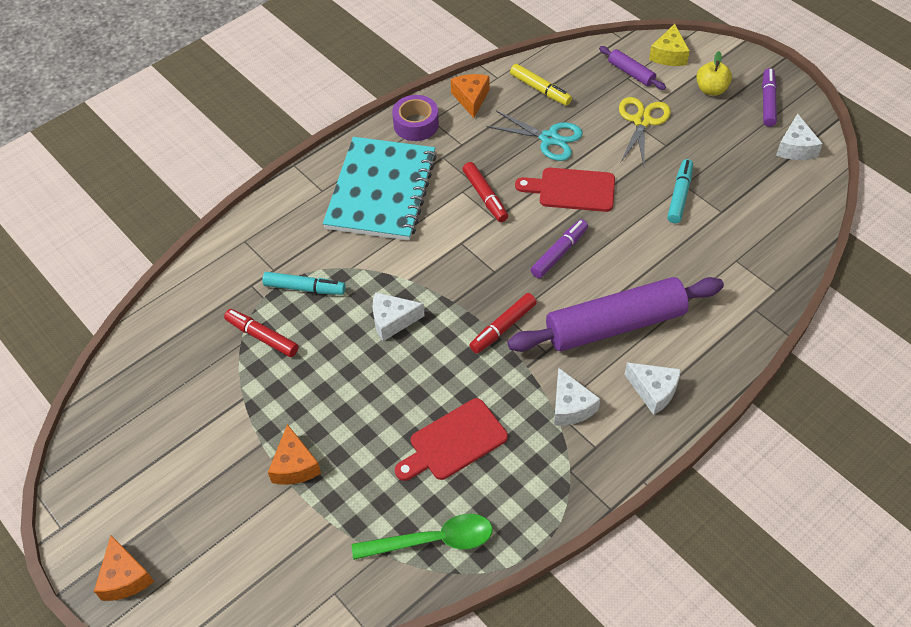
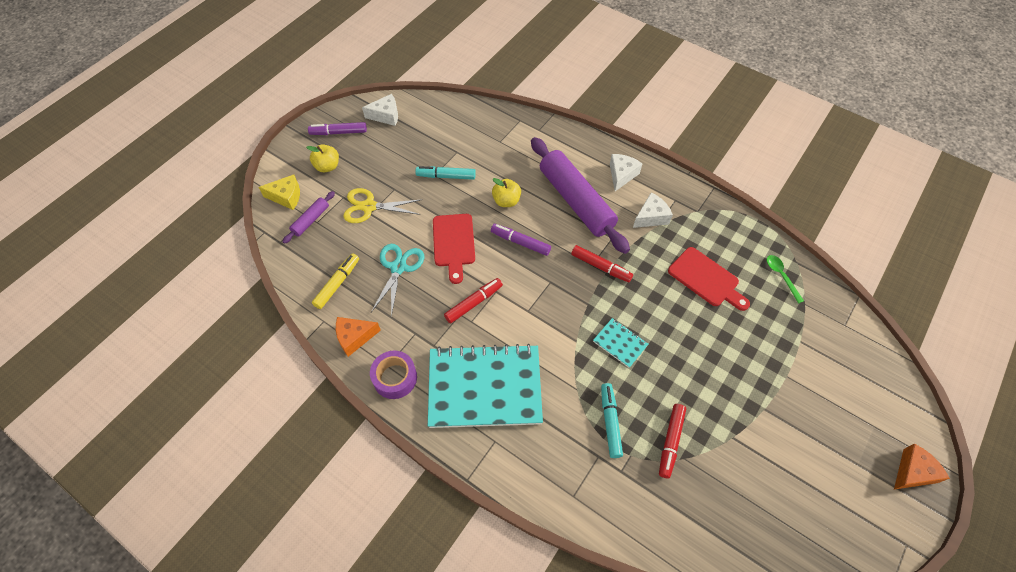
camera: 105 degrees left, 5 degrees up
orange cheese [268,424,321,485] -> none
green spoon [352,514,493,560] -> green spoon [767,255,804,304], size x0.60
white cheese [372,292,425,341] -> turquoise notebook [593,318,648,368]
none -> yellow apple [492,178,521,207]

